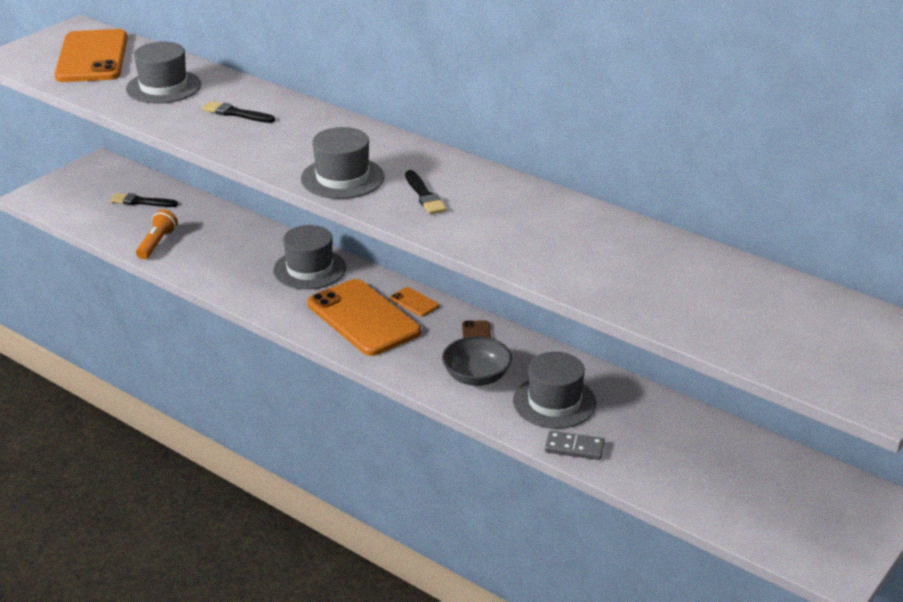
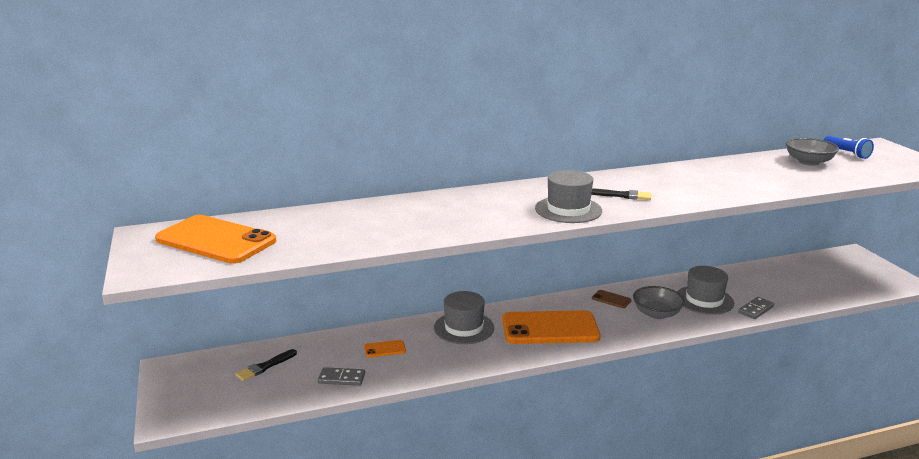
camera: 55 degrees left, 10 degrees down
grey hat [126,42,201,103] -> none
orange flashlight [136,210,178,259] -> grey domino [318,367,365,386]
black brush [202,101,275,123] -> none
orange phone [390,287,439,317] -> orange phone moved to [364,340,406,358]
none -> grey bowl [786,138,839,166]
none -> blue flashlight [824,136,874,159]

